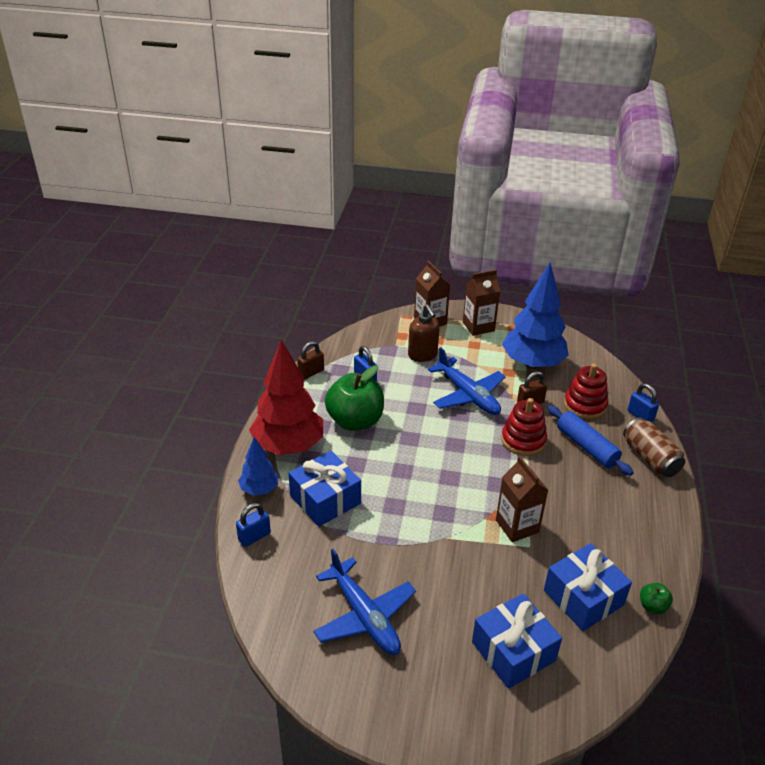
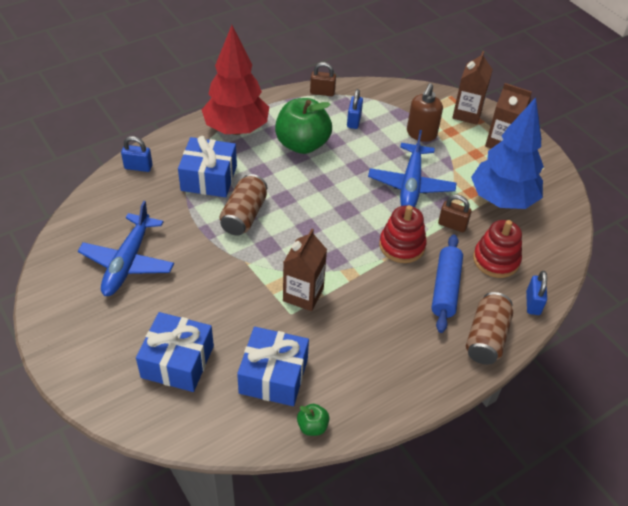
camera: 45 degrees right, 10 degrees up
blue tree [238,437,279,496] -> none
none -> brown can [219,174,267,236]

